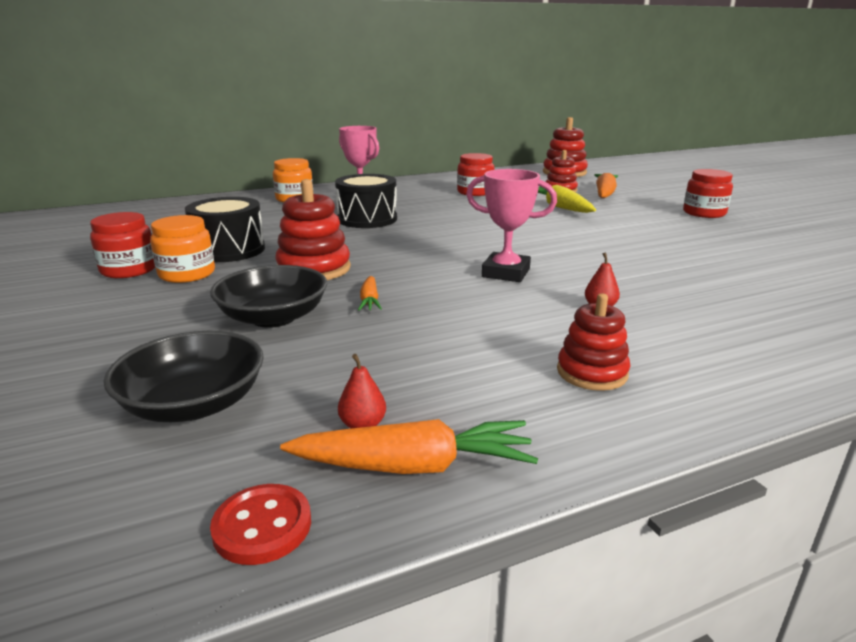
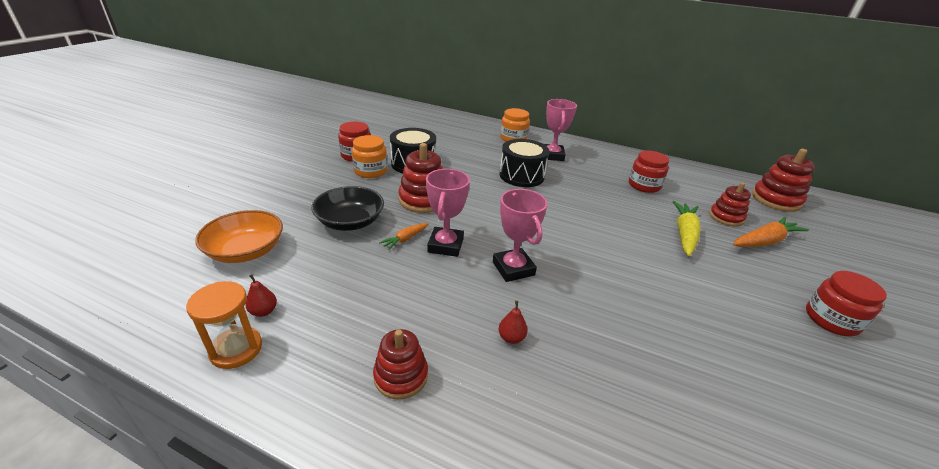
camera: 45 degrees right, 10 degrees up
black bowl [104,331,264,422] -> orange bowl [195,210,283,263]
red button [210,484,311,565] -> none
orange carrot [280,419,538,474] -> orange hourglass [186,281,262,369]
none -> pink trophy [426,169,470,257]

